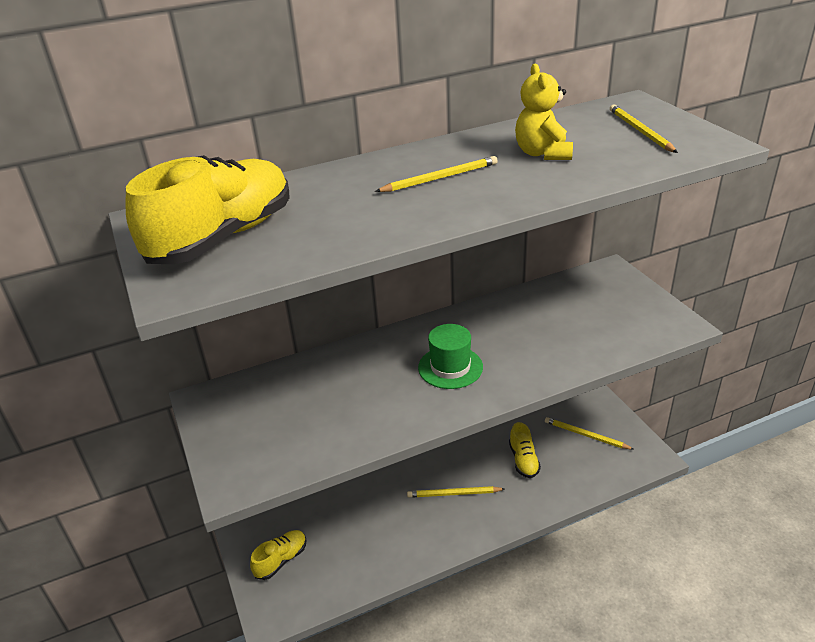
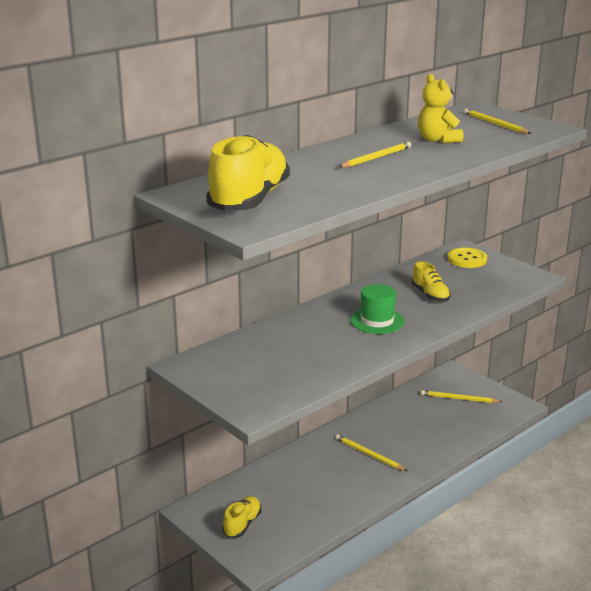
camera: 20 degrees left, 10 degrees down
yellow pencil [407,486,504,498] -> yellow pencil turned 60 degrees clockwise [335,434,407,471]
yellow shoe [509,422,541,478] -> yellow shoe moved to [412,261,451,302]
none -> yellow button [448,247,487,268]

